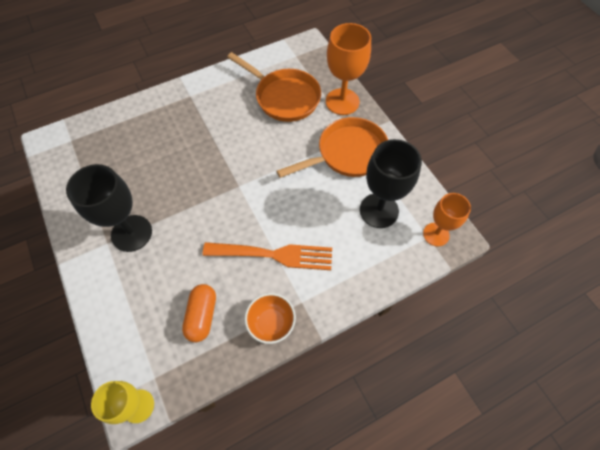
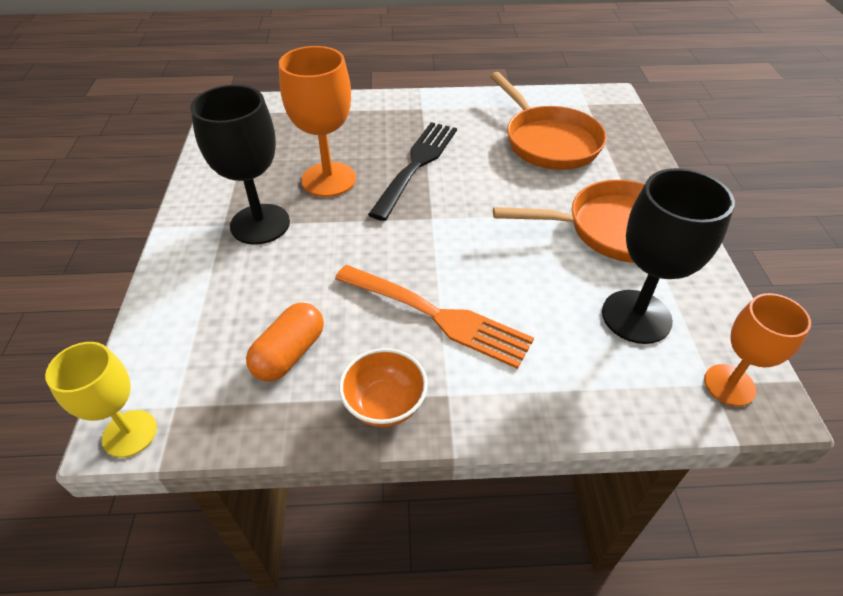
camera: 25 degrees right, 15 degrees down
orange goblet [326,23,371,115] -> orange goblet moved to [279,46,356,197]
none -> black fork [368,122,457,221]

